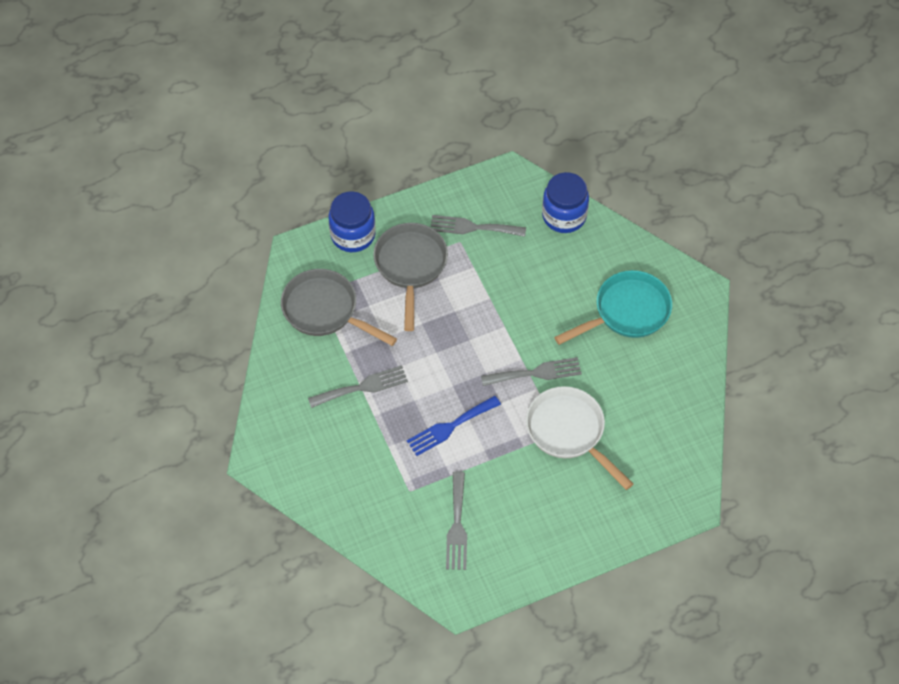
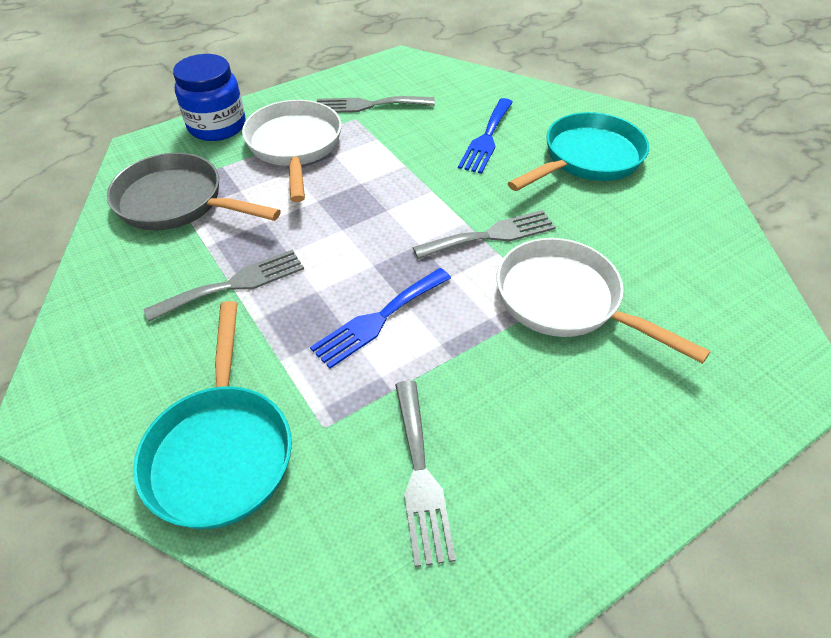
camera: 10 degrees left, 10 degrees down
grey pan [373,223,448,331] -> white pan [242,100,342,202]
blue jar [542,172,589,233] -> none
none -> turquoise pan [133,301,292,529]
none -> blue fork [458,98,513,174]

